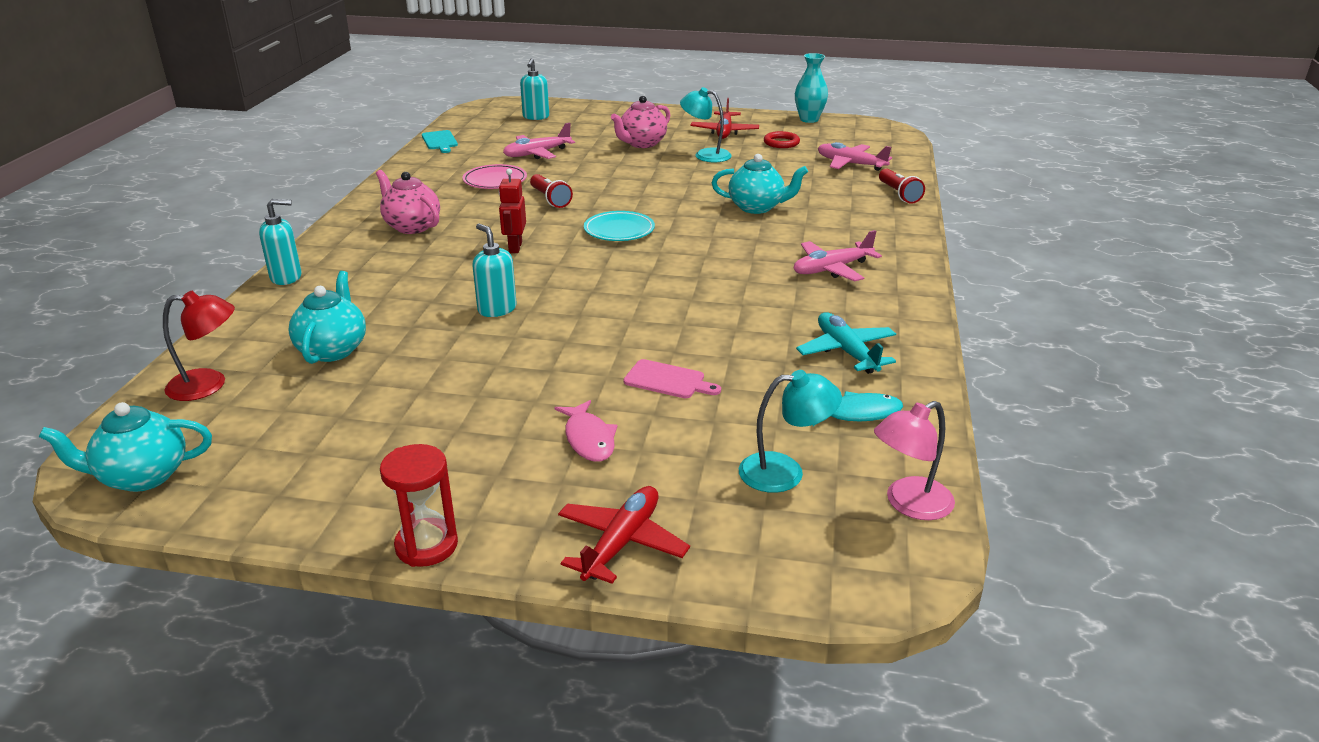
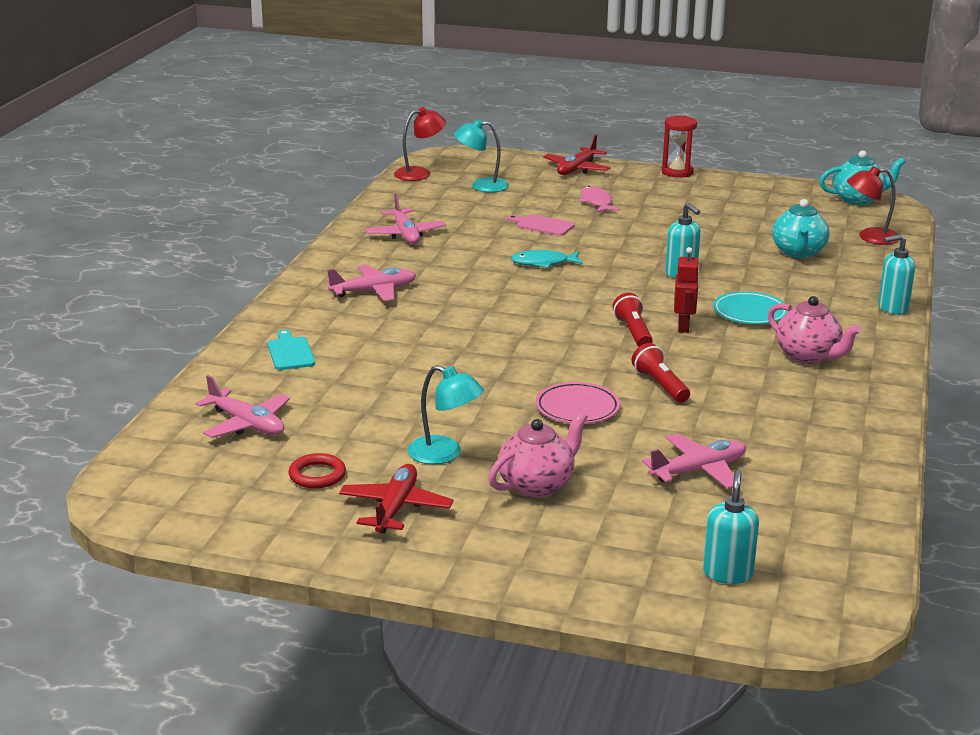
camera: 175 degrees left, 5 degrees down
turquoise cutting board [422,130,458,153] -> turquoise cutting board moved to [268,330,315,370]
pink plate [463,164,527,189] -> pink plate moved to [535,382,620,424]
turquoise plate [584,211,655,241] -> turquoise plate moved to [713,291,788,324]
turquoise teapot [712,154,808,214] -> none
turquoise vase [795,53,828,123] -> none
turquoise plane [796,313,896,374] -> pink plane [365,193,446,244]
turquoise fish [813,391,903,426] -> turquoise fish moved to [511,250,583,268]
pink lamp [874,401,955,520] -> red lamp [394,107,446,181]
red flashlight [879,169,925,204] -> red flashlight moved to [613,293,653,347]

